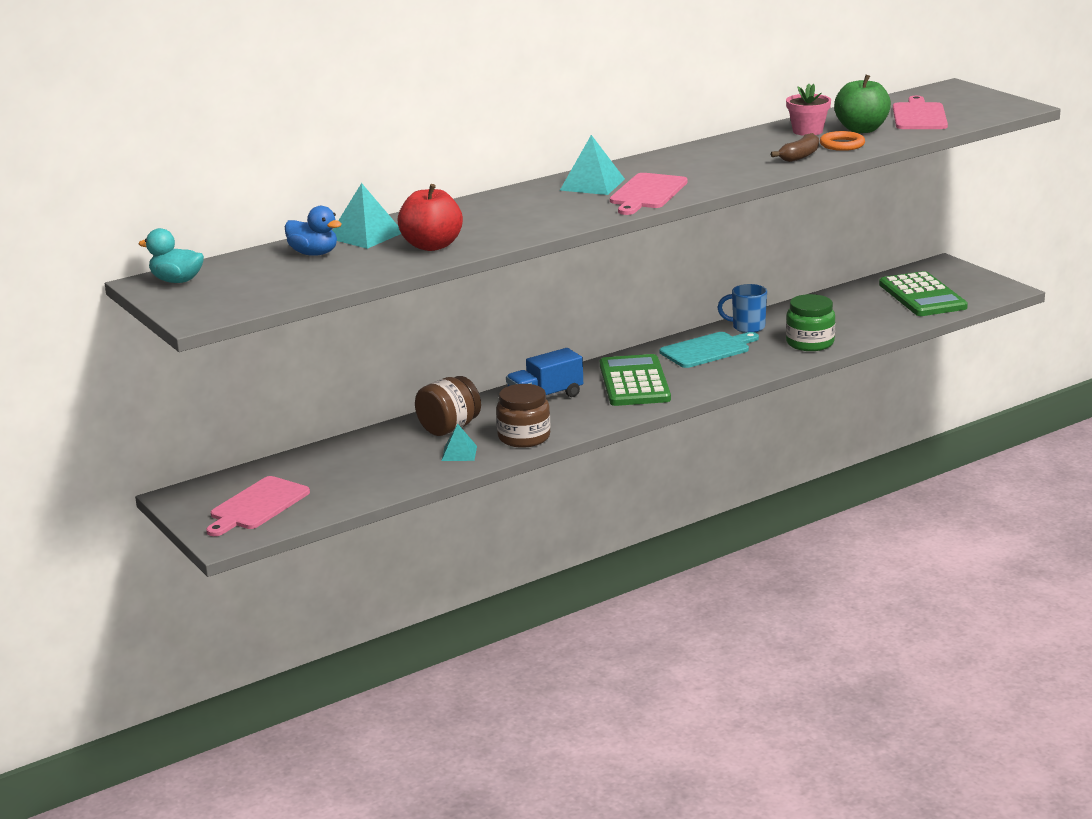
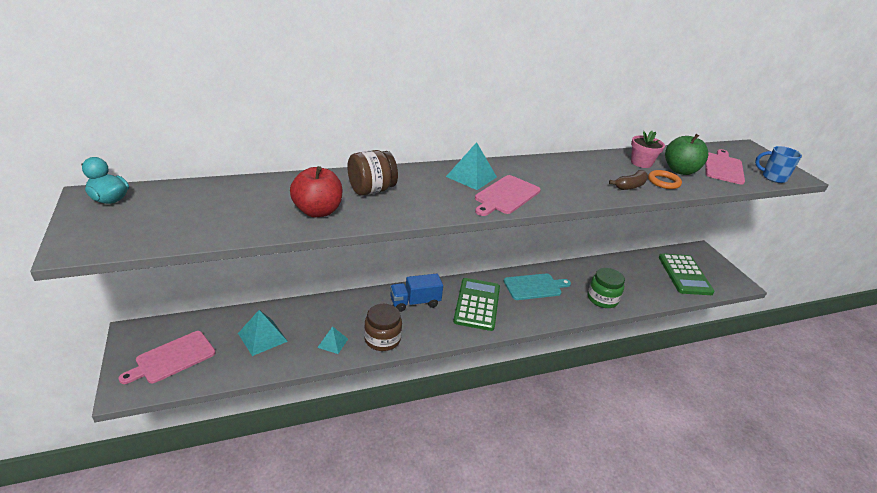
camera: 10 degrees right, 10 degrees up
blue duck [285,206,342,256] -> none
turquoise pyramid [332,183,401,249] -> turquoise pyramid moved to [238,310,288,356]
brown jar [415,376,481,436] -> brown jar moved to [347,150,398,196]
blue mug [717,284,767,333] -> blue mug moved to [755,146,802,183]

